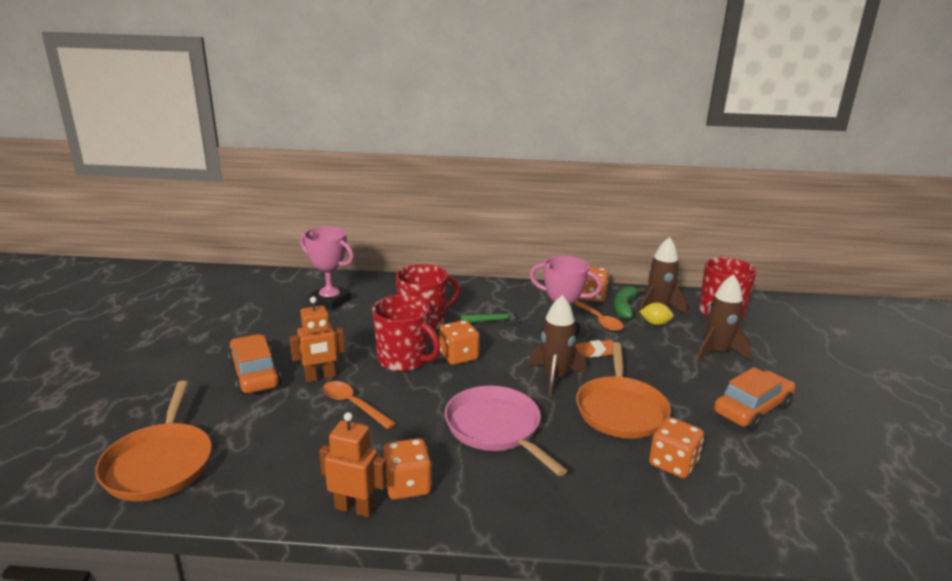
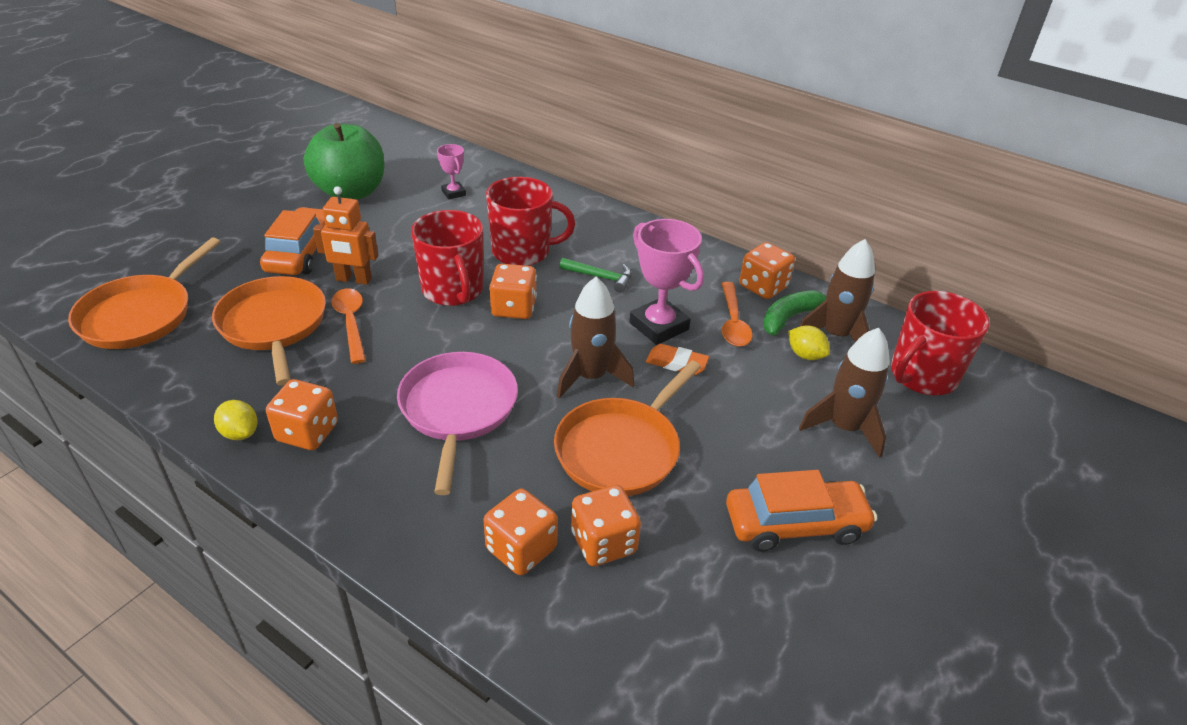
camera: 30 degrees right, 15 degrees up
pink trophy [300,226,354,311] -> pink trophy [437,144,466,200], size x0.53
orange robot [319,412,387,517] -> yellow lemon [214,400,258,440]
none -> orange pan [212,276,326,386]
none -> green apple [304,123,384,200]
none -> orange dice [483,489,558,575]

